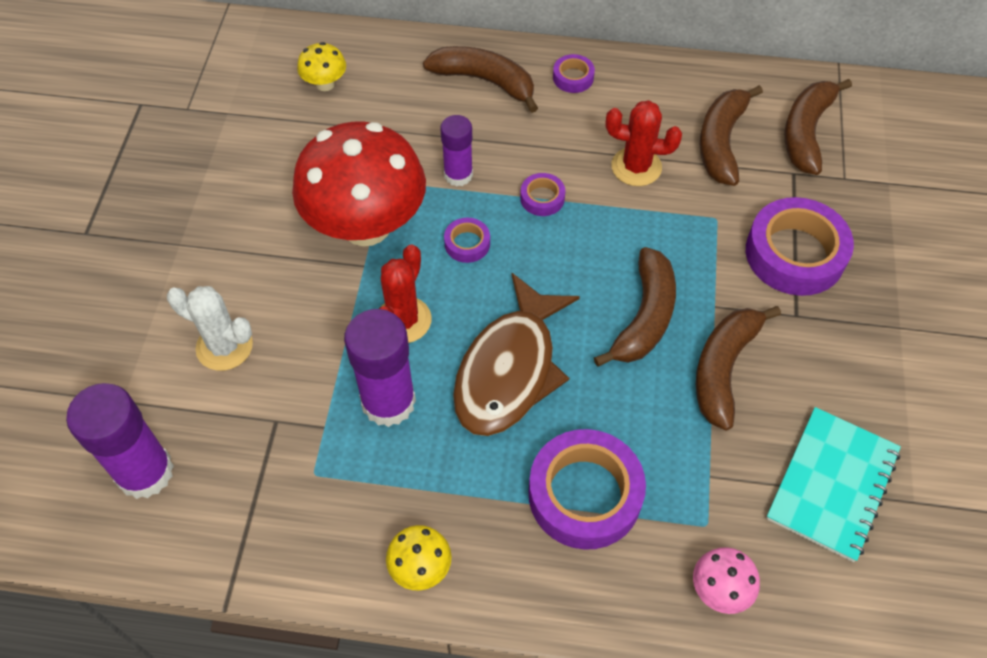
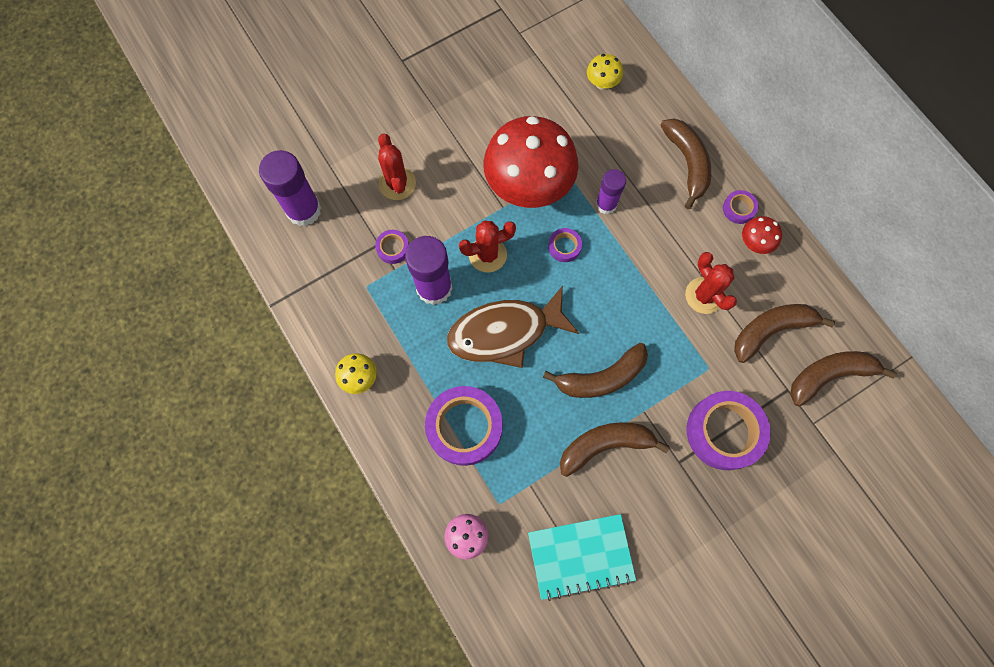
camera: 50 degrees right, 15 degrees up
white cactus [167,286,253,371] -> red cactus [378,133,416,200]
purple tape [520,173,565,216] -> purple tape moved to [375,230,409,264]
none -> red mushroom [742,216,782,254]

